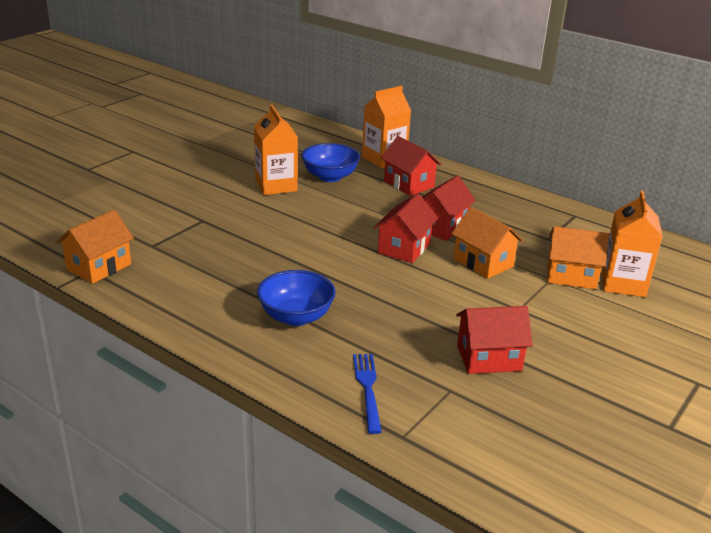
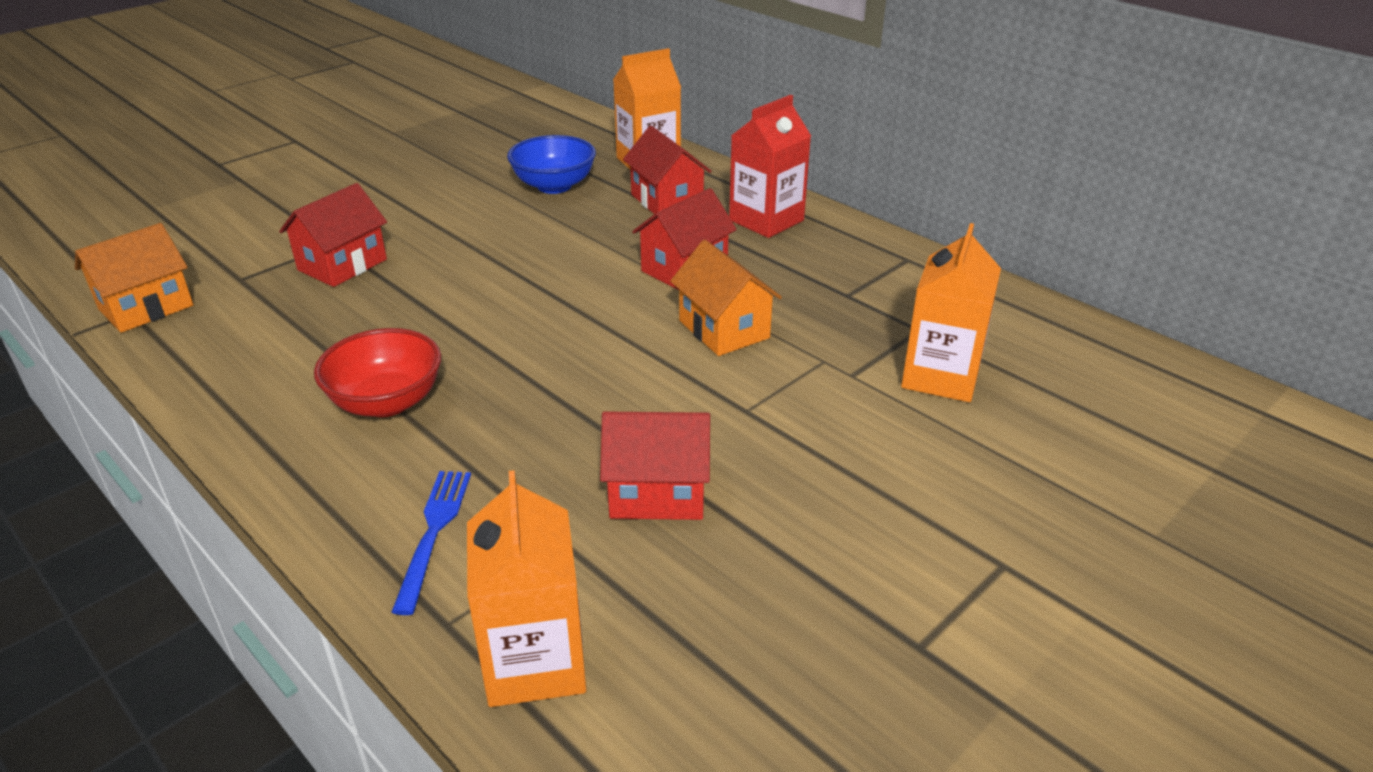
camera: 10 degrees right, 5 degrees up
orange carton [254,104,298,195] -> orange carton moved to [467,470,586,707]
blue bowl [257,270,336,326] -> red bowl [314,328,441,417]
red house [374,193,438,263] -> red house moved to [279,183,387,287]
orange house [547,226,609,289] -> none
none -> red carton [729,95,811,238]

